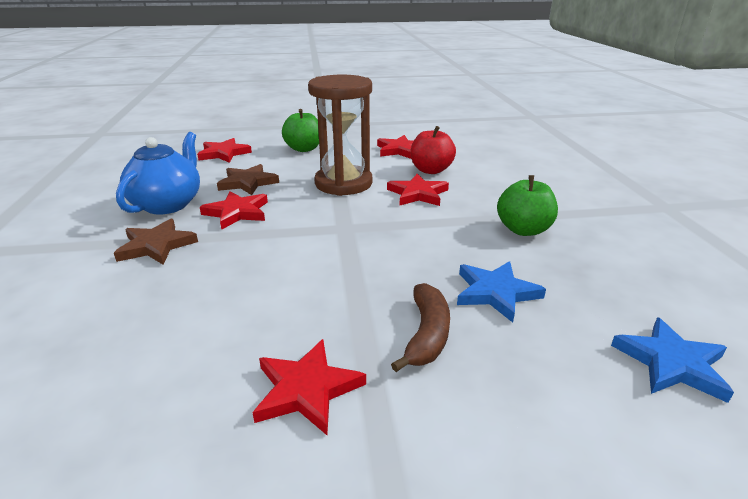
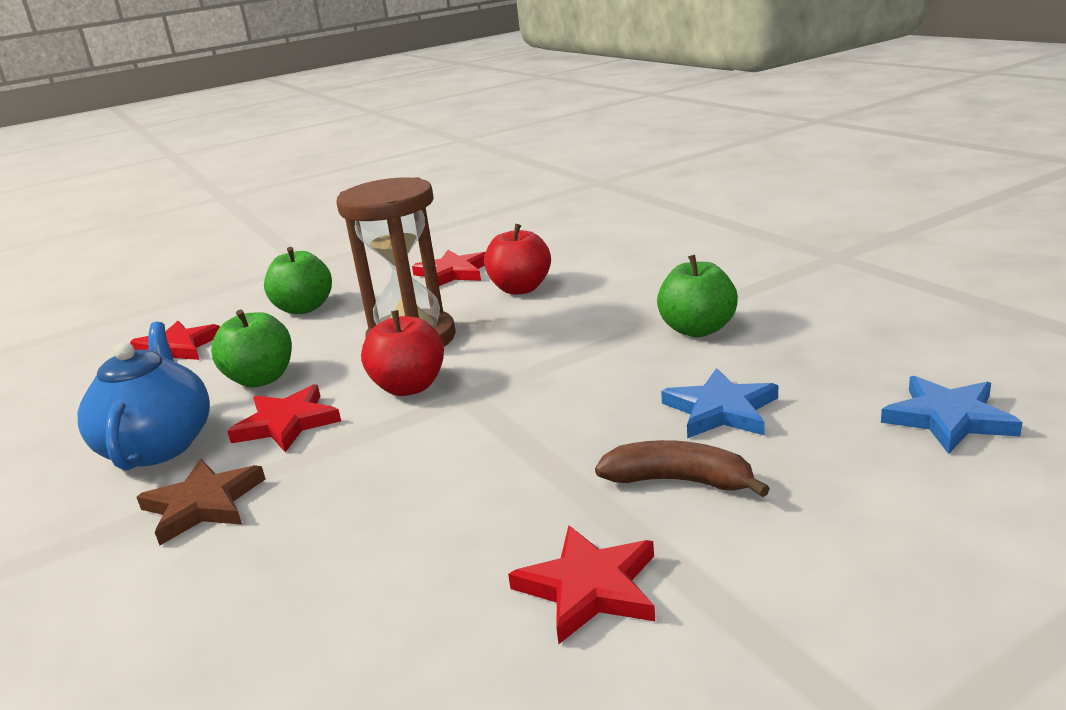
camera: 20 degrees left, 5 degrees down
brown star [217,164,279,195] -> green apple [211,309,292,388]
red star [387,174,449,206] -> none
brown banana [391,283,450,372] -> brown banana turned 60 degrees counterclockwise [595,440,770,497]
none -> red apple [361,310,444,396]

